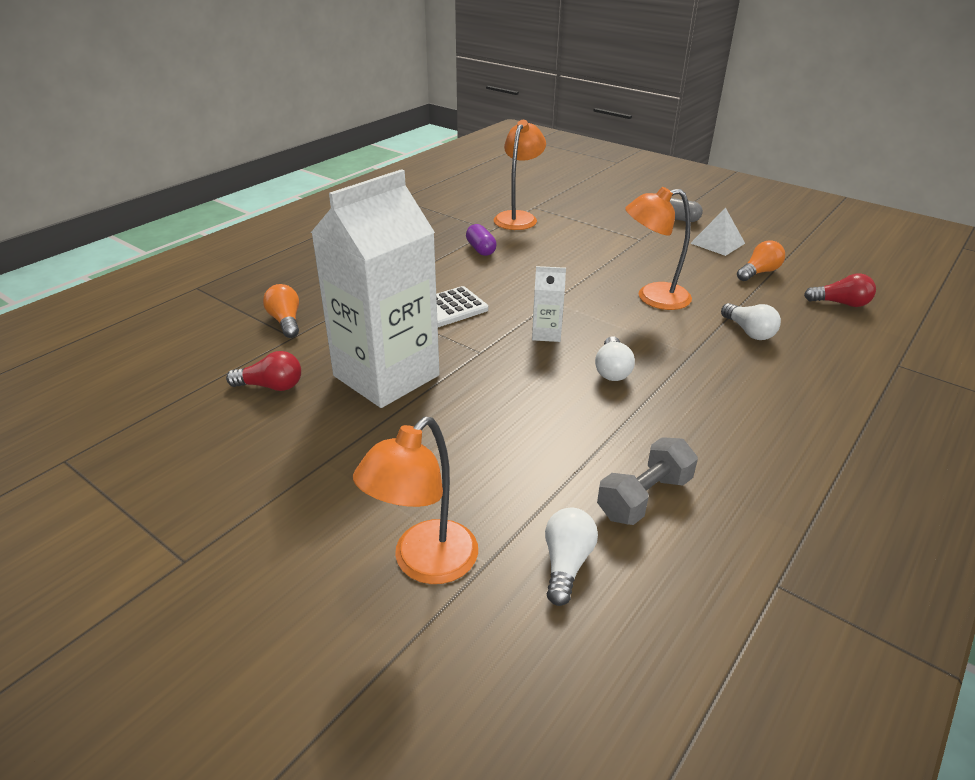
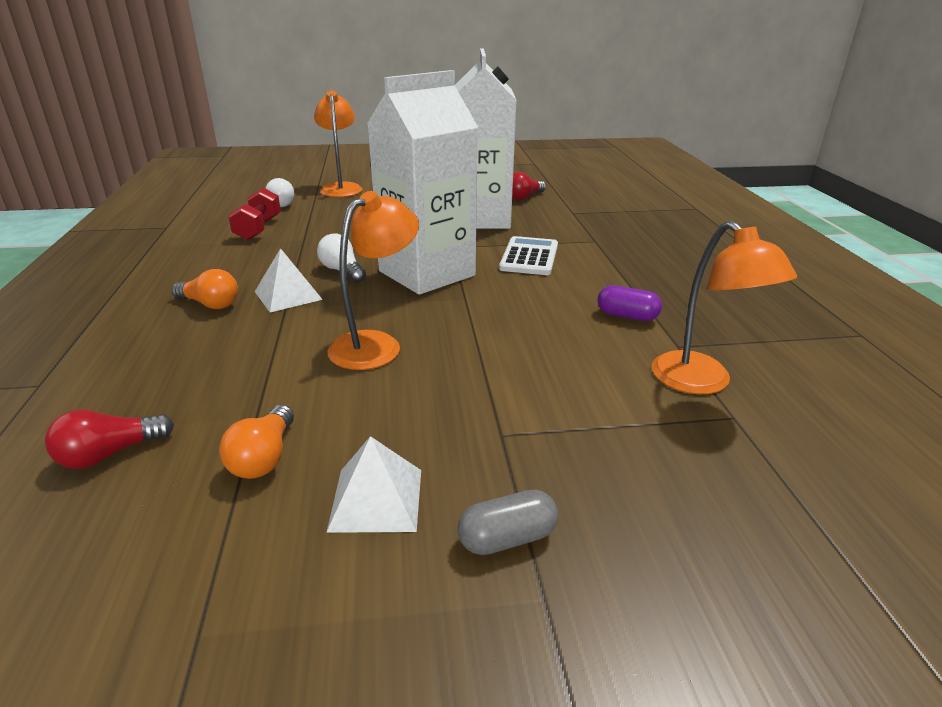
camera: 135 degrees right, 5 degrees down
orange light bulb [263,284,299,338] -> orange light bulb moved to [172,269,238,309]
white carton [532,266,566,342] -> white carton [367,70,478,295], size x2.48
grey dumbbell [597,437,698,525] -> red dumbbell [228,187,281,240]
white light bulb [721,303,781,340] -> none
none -> white pyramid [255,248,323,312]

